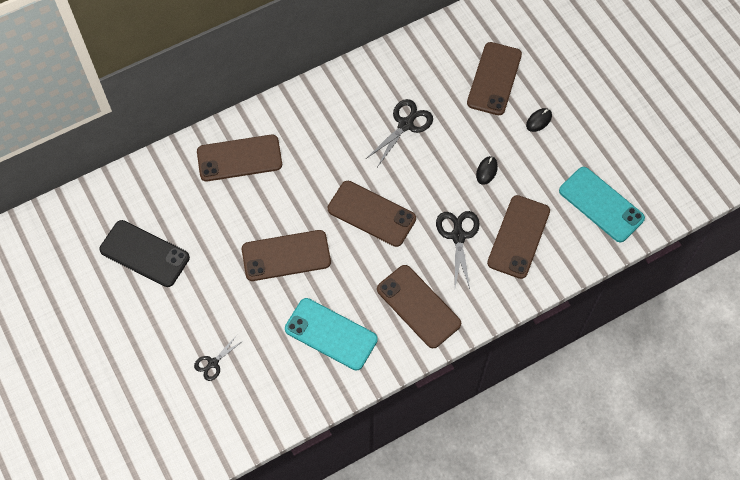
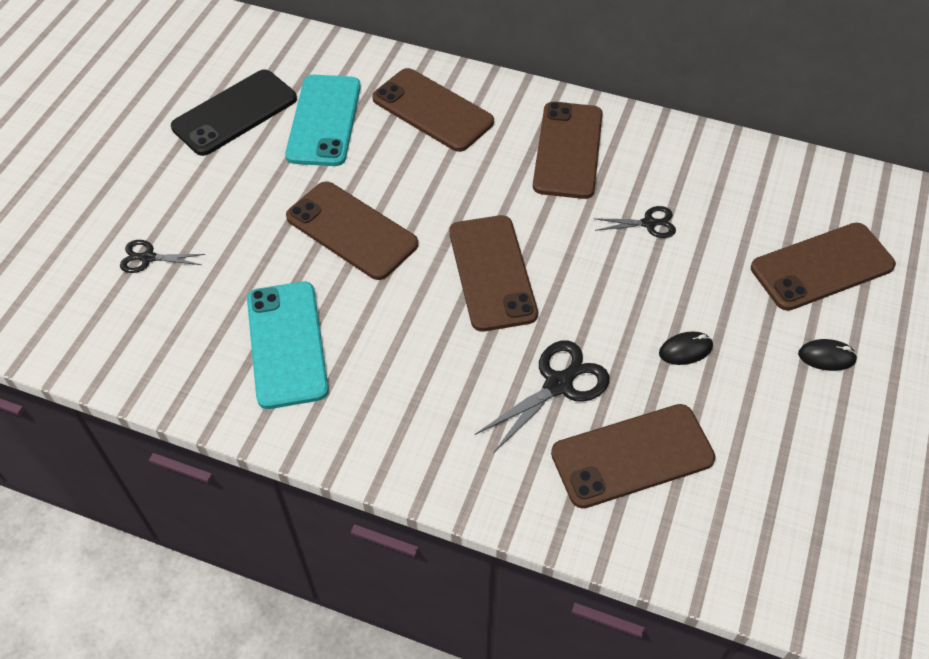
camera: 50 degrees right, 10 degrees down
black phone [99,220,190,287] -> black phone turned 60 degrees clockwise [171,70,297,156]
black scissors [366,99,433,167] -> black scissors [595,206,676,238], size x0.60
brown phone [377,265,461,348] -> brown phone moved to [533,102,603,199]
turquoise phone [559,167,645,242] -> turquoise phone moved to [285,75,361,166]

